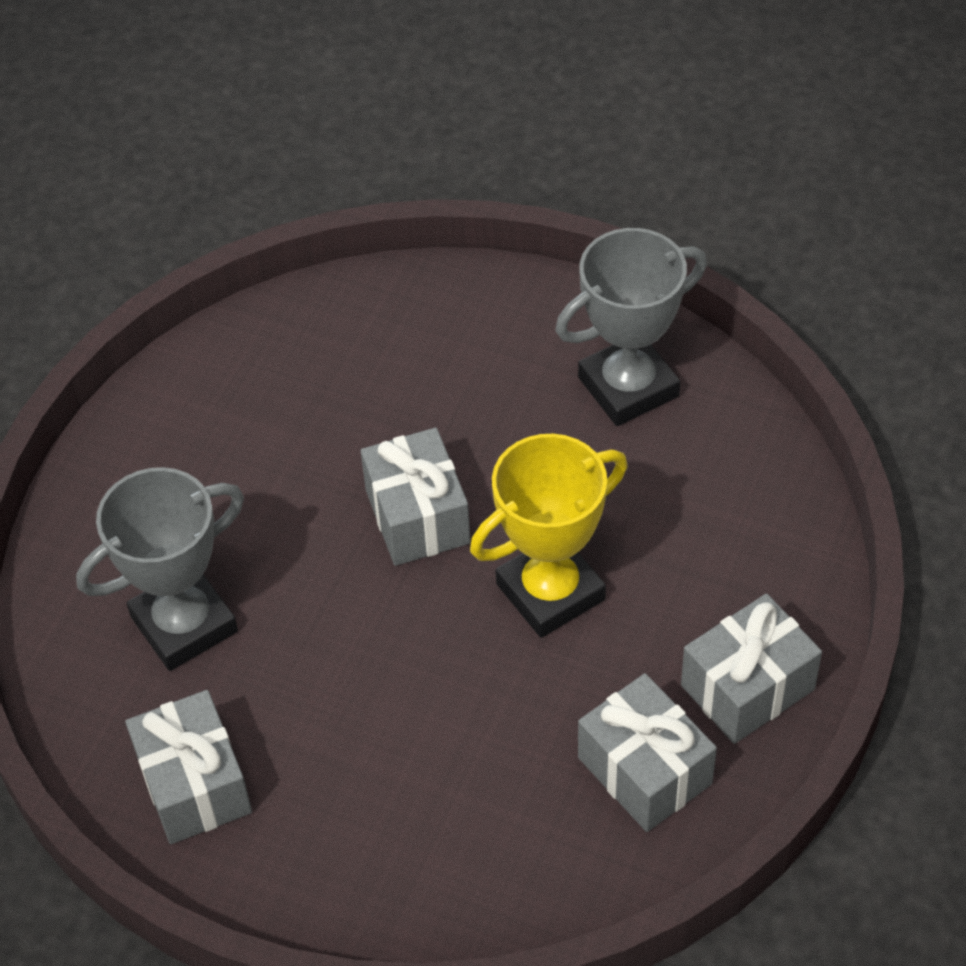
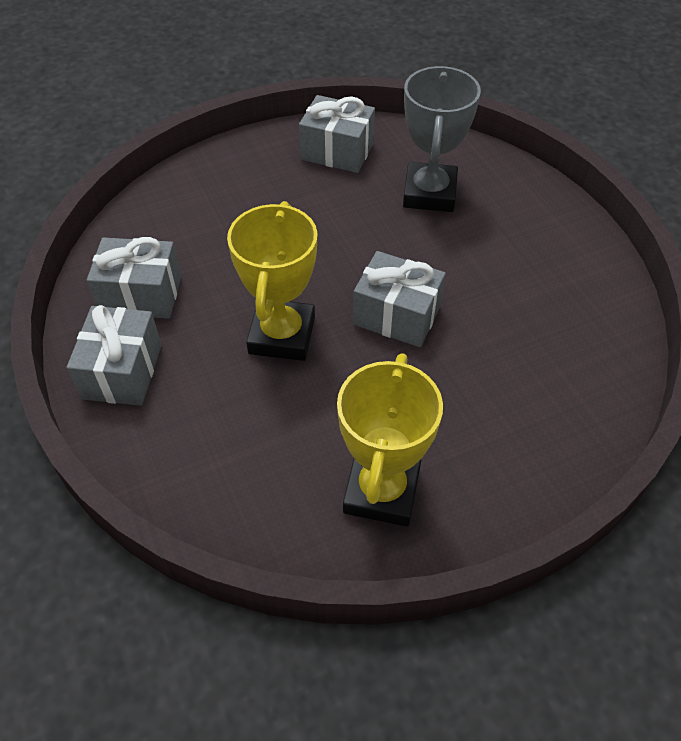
camera: 130 degrees right, 0 degrees up
grey trophy [555,228,707,426] -> yellow trophy [337,353,443,527]

